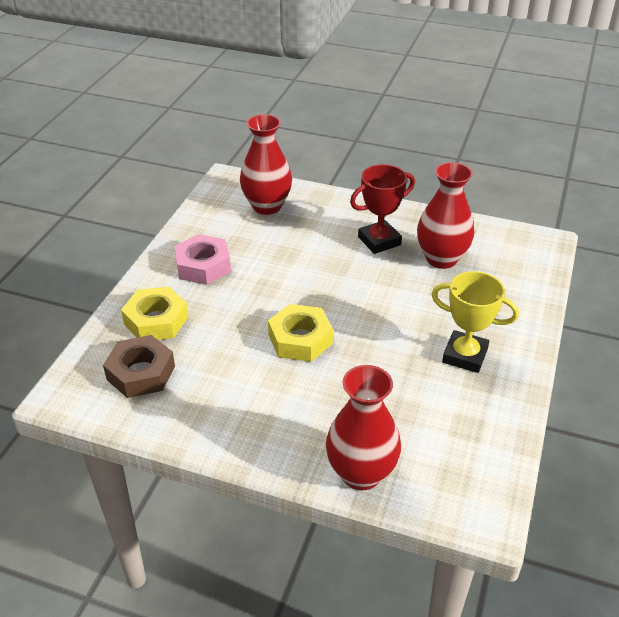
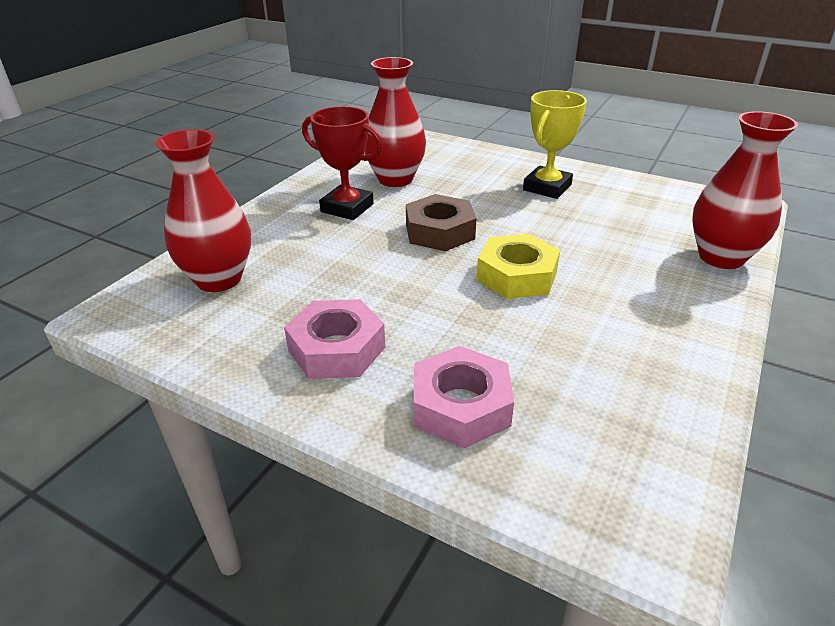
camera: 80 degrees left, 5 degrees down
brown nut [103,335,175,398] -> brown nut moved to [406,194,476,251]
yellow nut [121,286,188,340] -> pink nut [414,346,514,448]
red trophy [350,164,415,254] -> red trophy turned 45 degrees counterclockwise [302,106,383,220]

